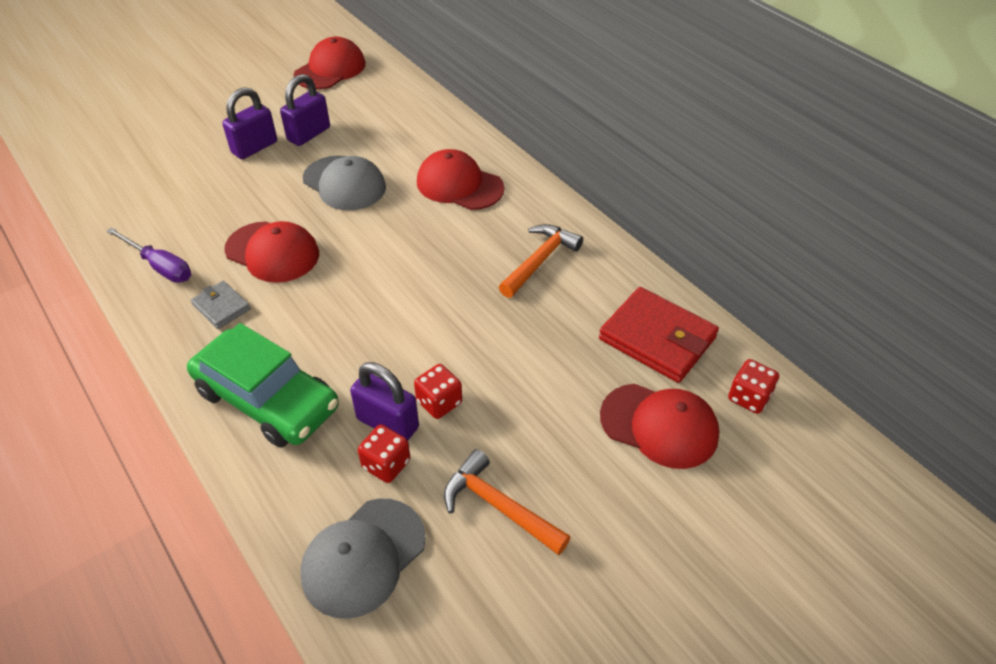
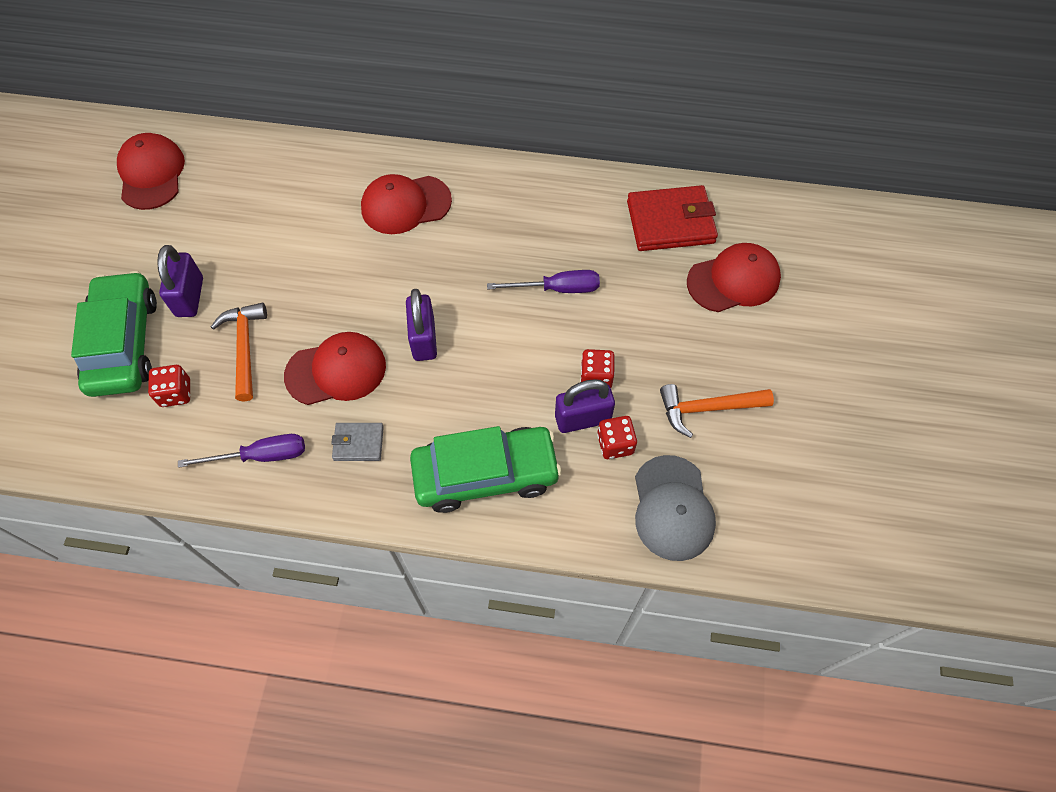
camera: 45 degrees left, 15 degrees up
purple padlock [280,74,330,146] -> purple padlock moved to [406,289,437,361]
grey cap [303,156,386,211] -> none
orange hammer [499,224,583,298] -> orange hammer moved to [211,303,267,402]
red dice [728,359,779,414] -> red dice moved to [148,365,190,407]
none -> green car [71,271,157,397]
none -> purple screwdriver [487,270,600,293]

